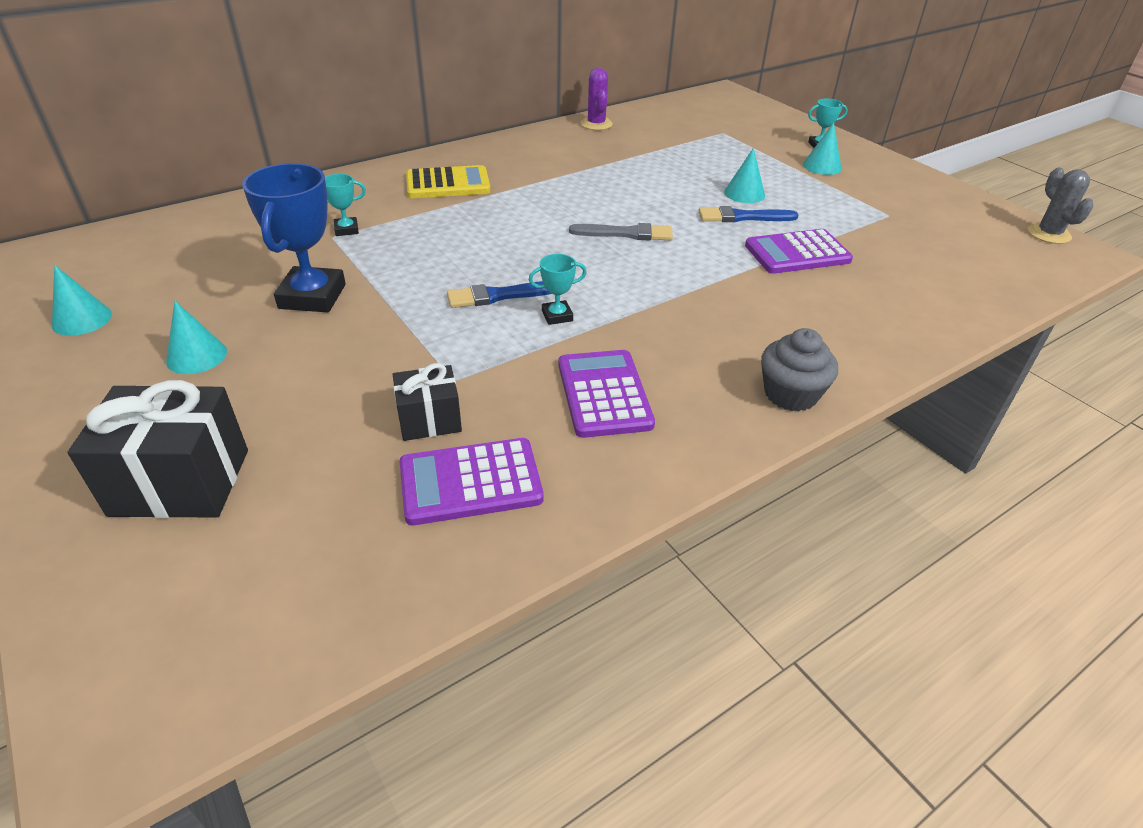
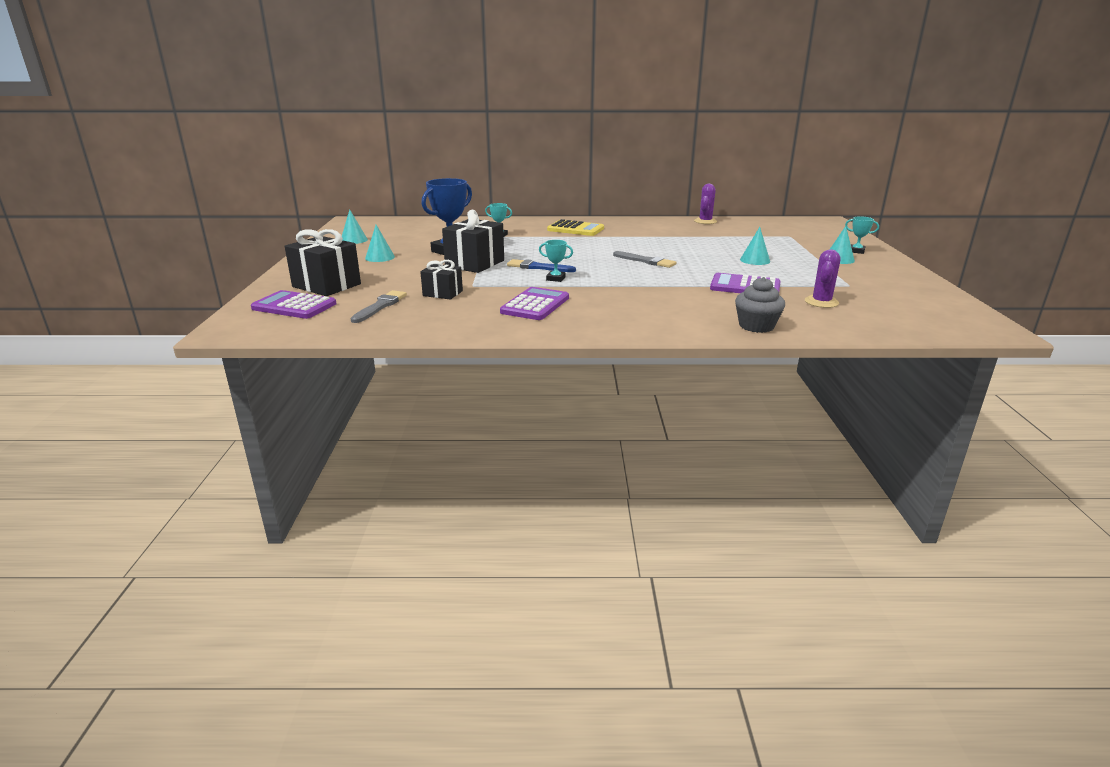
camera: 35 degrees right, 15 degrees down
purple calculator [400,438,544,525] -> purple calculator moved to [251,290,336,319]
blue brush [699,206,798,222] -> none
grey cupcake [761,328,838,412] -> grey cupcake moved to [735,277,785,333]
grey cactus [1028,167,1093,244] -> none
none -> grey brush [351,290,407,323]
none -> black gift [442,210,504,273]
none -> purple cactus [805,250,841,308]

